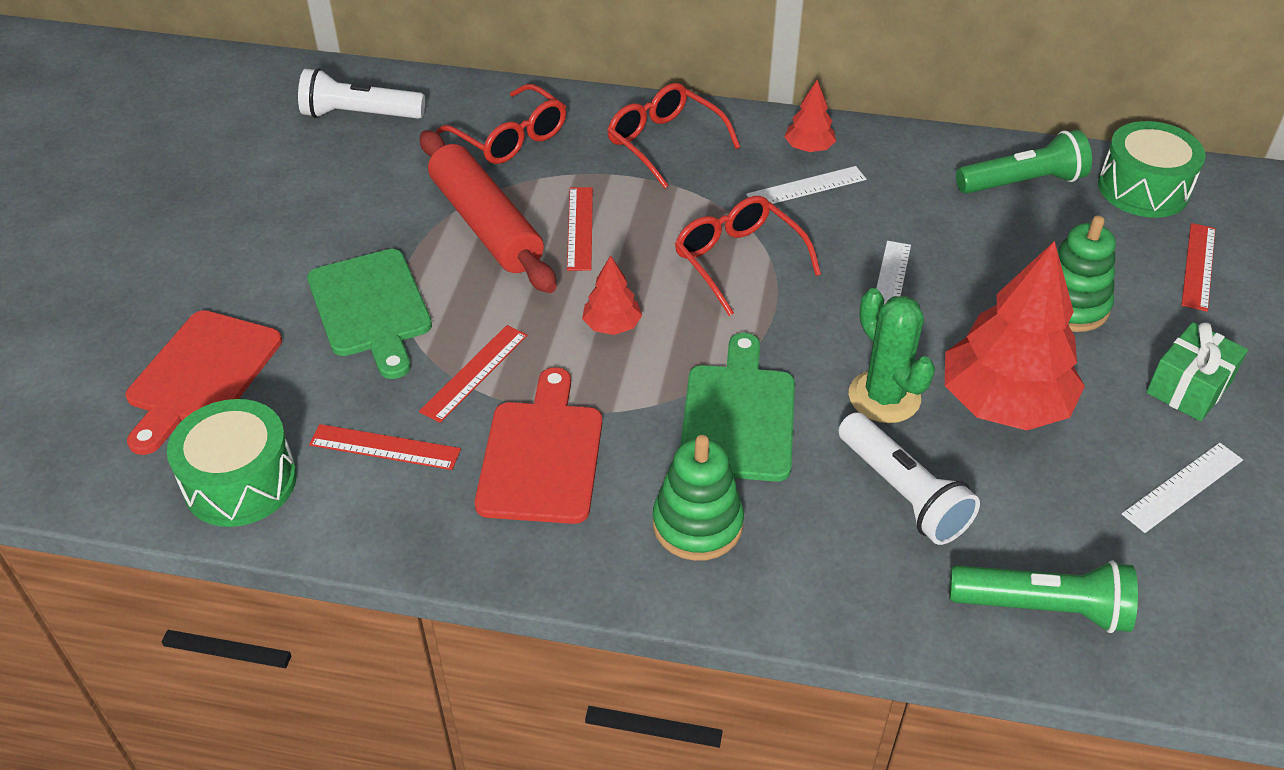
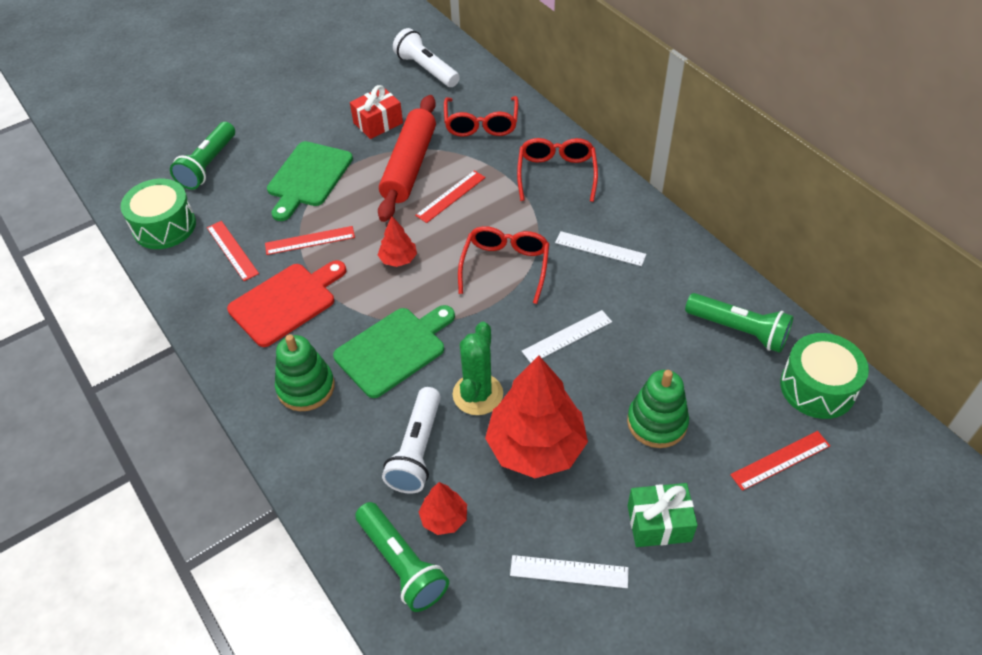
camera: 45 degrees right, 5 degrees up
red cutting board [126,310,282,455] -> green flashlight [170,122,235,190]
red tree [784,80,836,152] -> red tree moved to [419,482,467,535]
none -> red gift [350,85,403,139]

